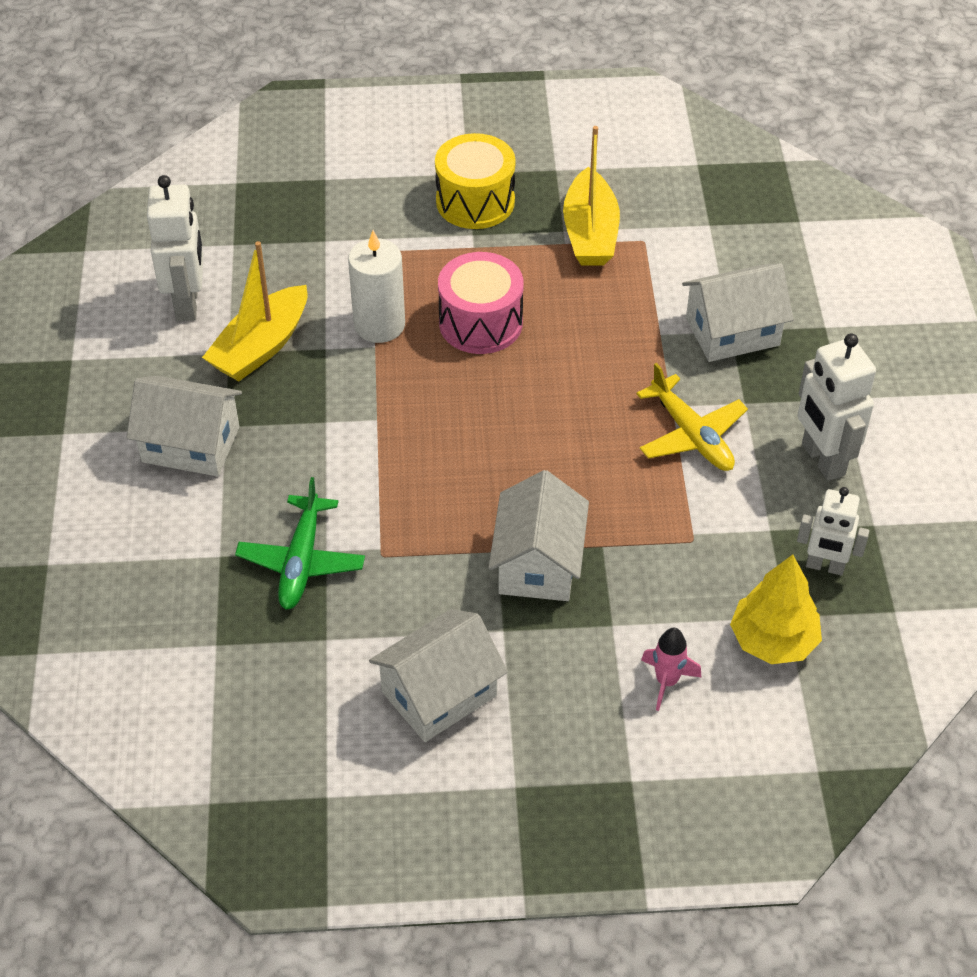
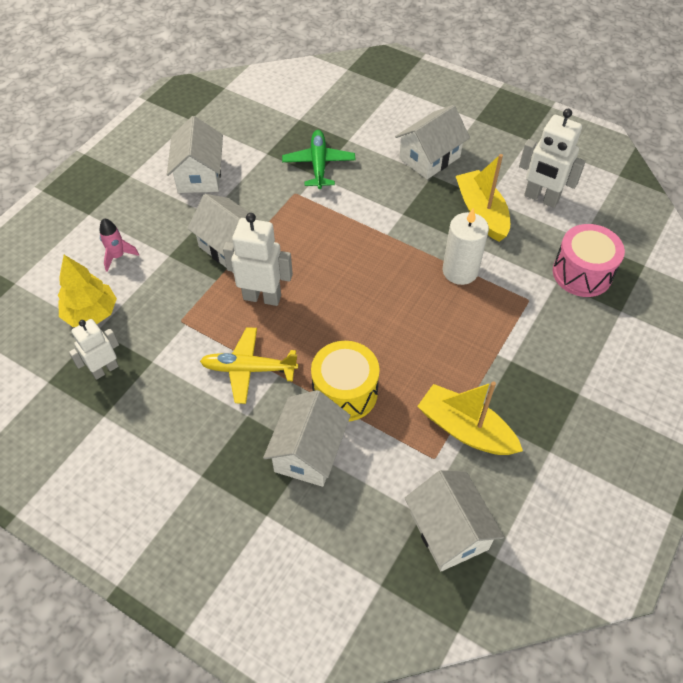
camera: 125 degrees right, 5 degrees up
green plane [235,477,365,610] -> green plane turned 45 degrees clockwise [282,130,355,189]
yellow drum [435,133,515,229] -> yellow drum moved to [311,341,380,422]
pink drum [438,252,524,354] -> pink drum moved to [553,224,625,297]
white robot [798,334,876,481] -> white robot moved to [223,213,293,306]
none -> white house [405,470,504,571]

